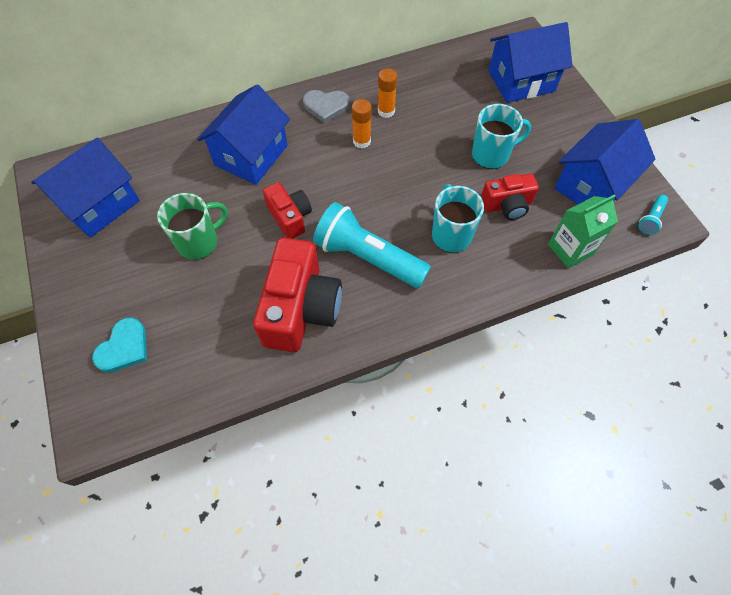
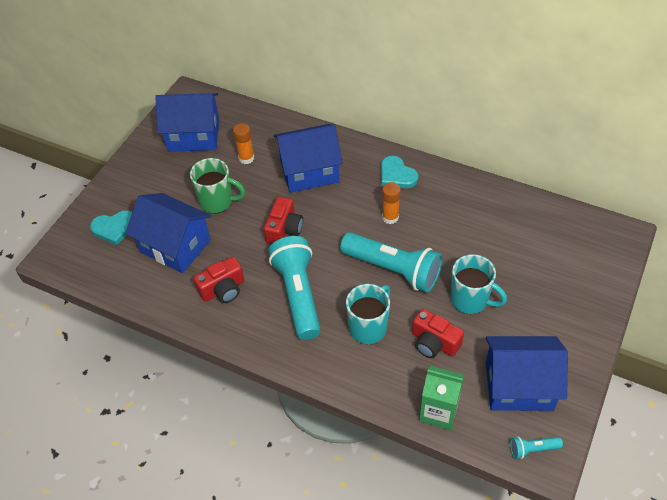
camera: 50 degrees right, 10 degrees down
red camera [253,237,342,352] -> red camera [193,257,244,303], size x0.56
grey heart [303,90,350,123] -> turquoise heart [381,156,419,188]
orange glue stick [378,68,398,118] -> orange glue stick moved to [233,123,254,164]
blue house [489,22,572,103] -> blue house moved to [125,193,211,273]
none -> turquoise flashlight [340,232,443,293]

